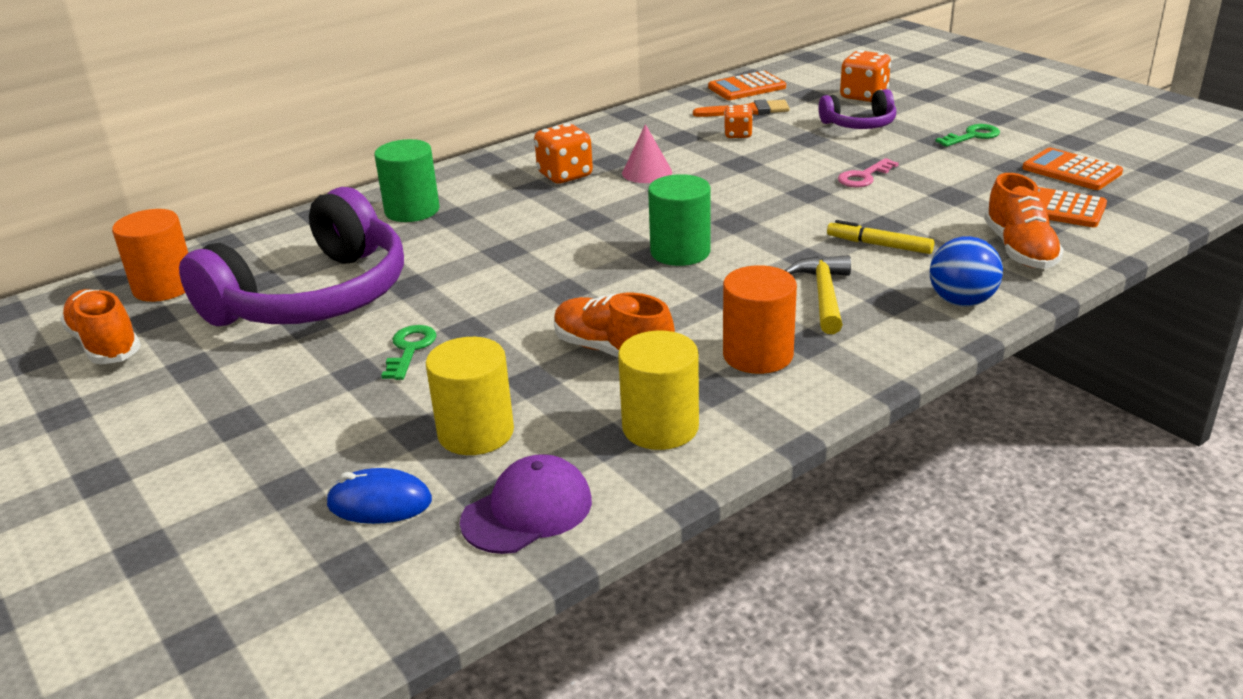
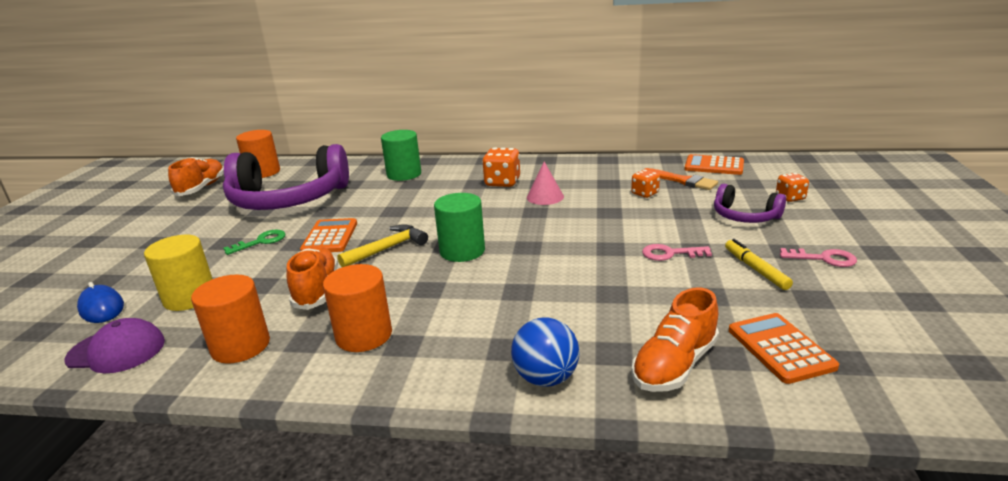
camera: 45 degrees right, 5 degrees down
yellow cylinder [618,330,699,450] -> orange cylinder [191,275,270,364]
yellow hammer [785,255,851,334] -> yellow hammer moved to [337,224,428,267]
yellow marker [827,220,934,254] -> yellow marker moved to [725,239,793,290]
orange dice [840,50,891,102] -> orange dice [776,173,809,202], size x0.63
green key [935,124,1000,147] -> pink key [780,248,857,267]
orange calculator [1022,148,1123,190] -> orange calculator moved to [300,218,357,252]

